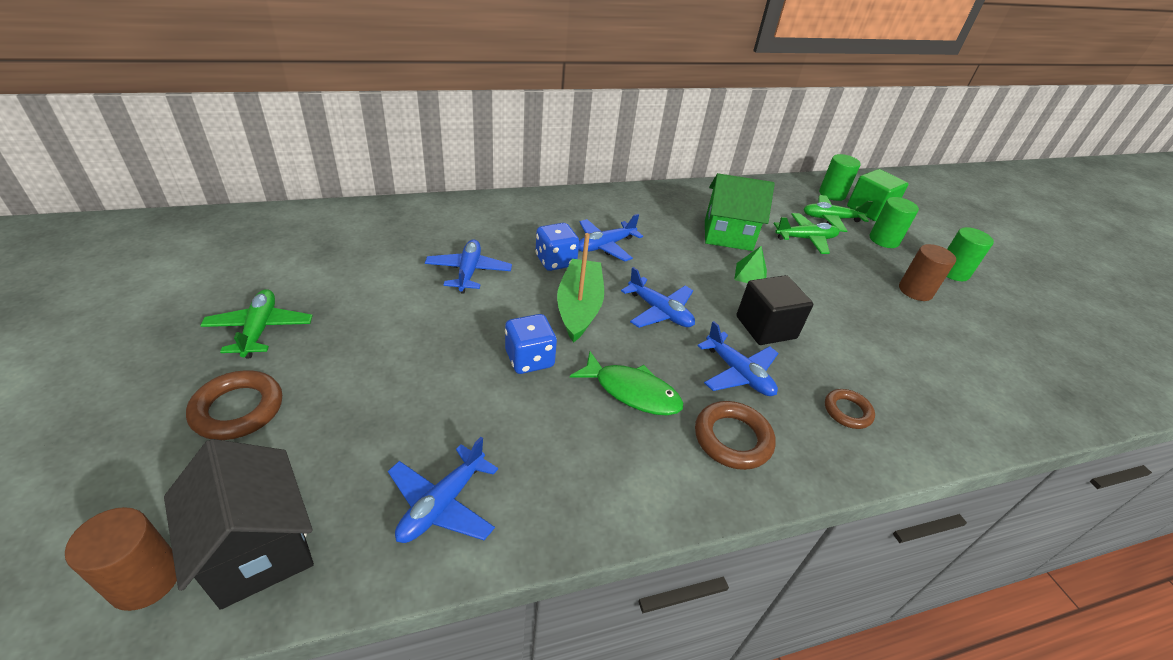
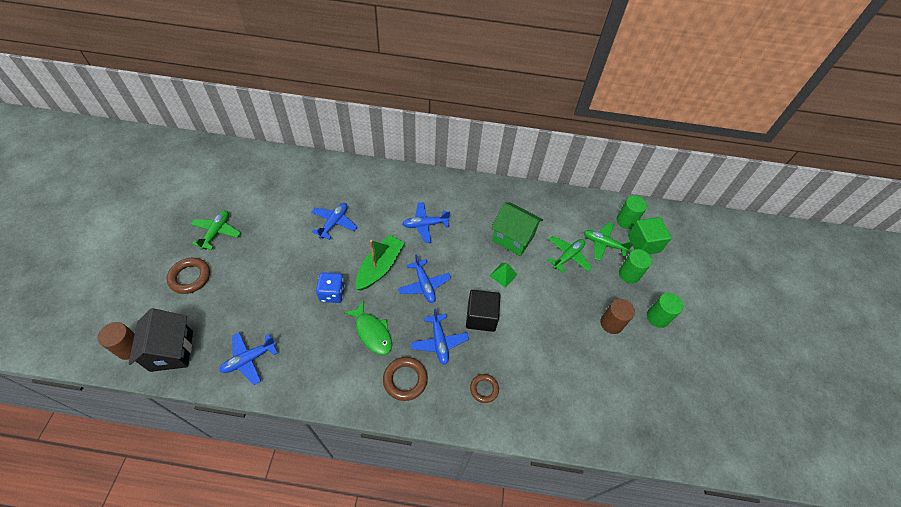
camera: 25 degrees right, 15 degrees up
blue dice [536,223,579,271] -> none
green plane [774,213,839,254] -> green plane turned 60 degrees counterclockwise [547,236,592,273]

